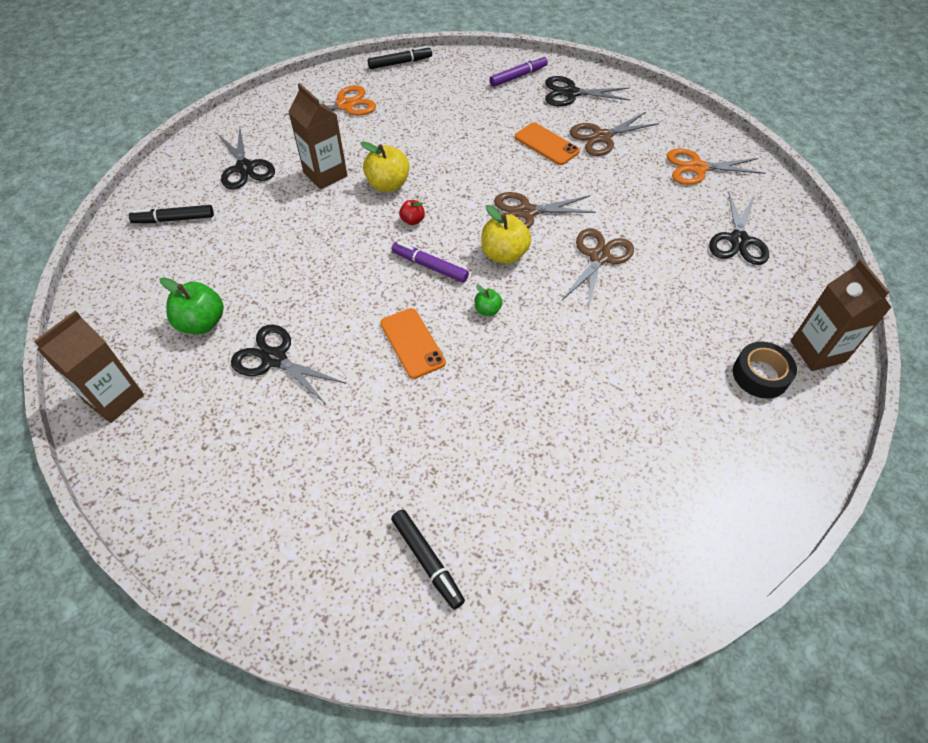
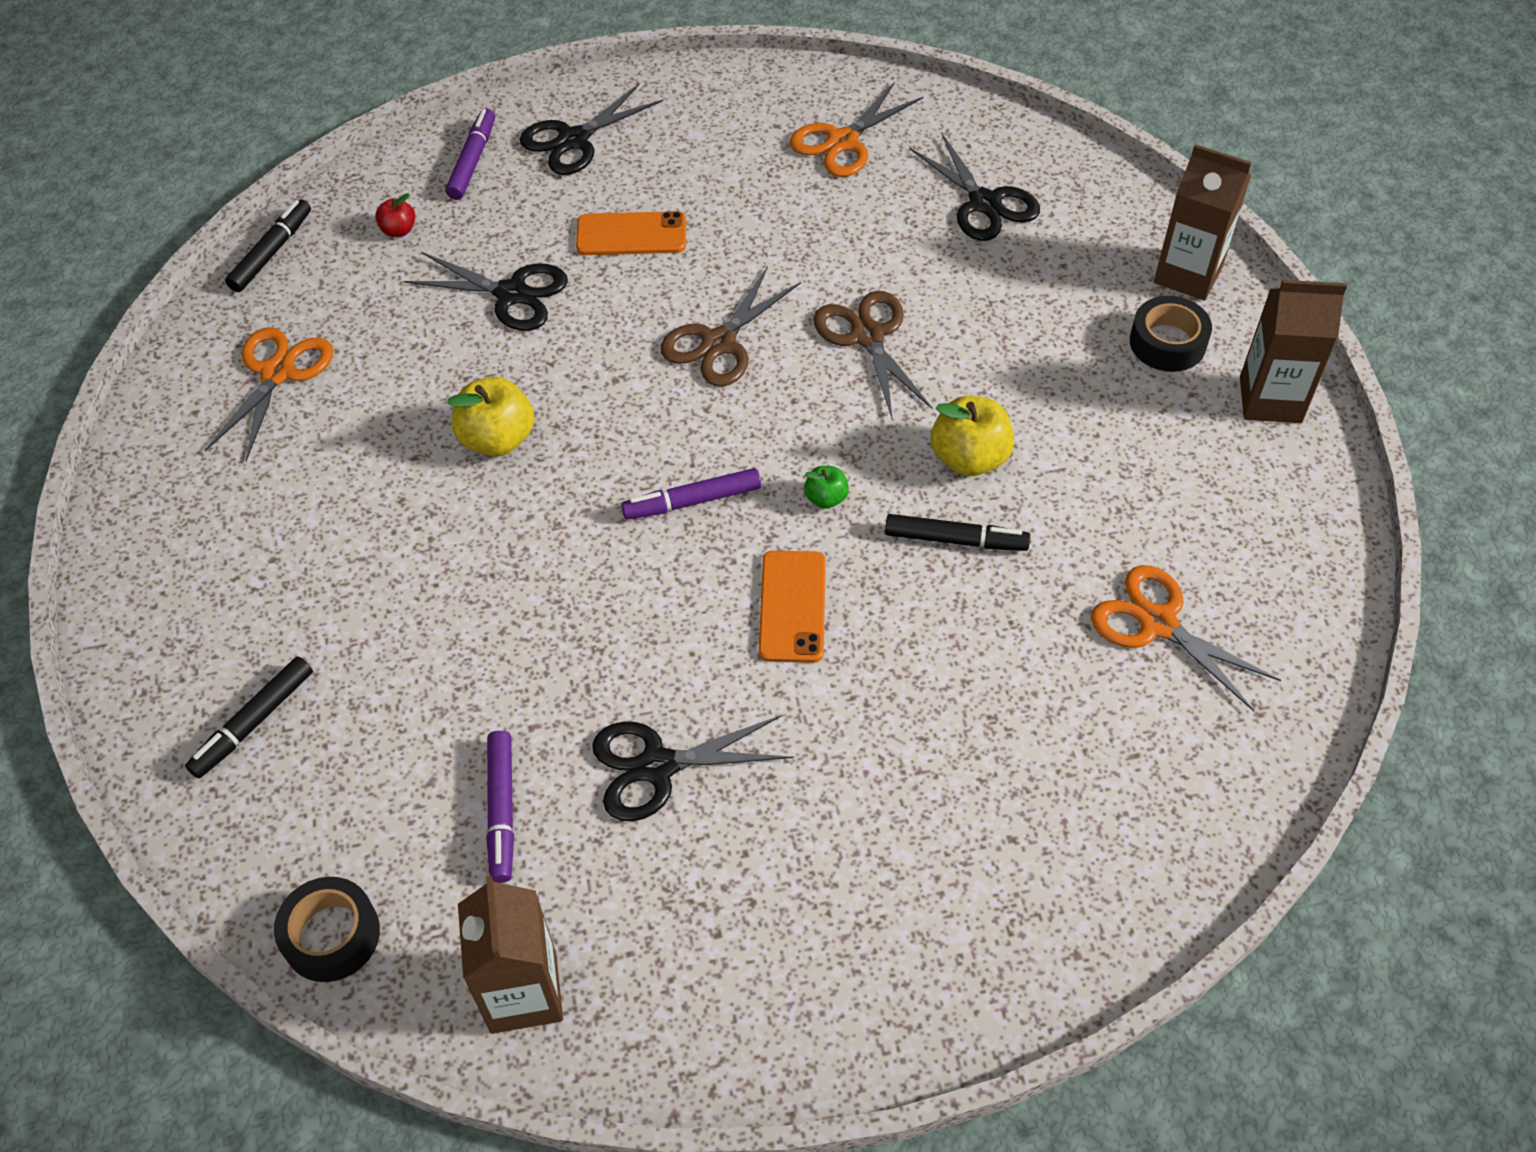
camera: 45 degrees left, 0 degrees up
green apple [160,277,224,334] -> purple marker [486,731,514,883]
black scissors [217,128,275,190] -> black scissors moved to [404,252,568,331]
brown carton [288,83,348,190] -> brown carton moved to [1240,280,1347,423]
orange phone [380,308,446,379] -> orange phone turned 75 degrees clockwise [759,551,826,663]
black marker [391,509,465,609] -> black marker moved to [885,514,1030,551]
red apple [399,200,425,225] -> red apple moved to [375,193,415,237]
yellow apple [481,205,531,264] -> yellow apple moved to [931,396,1014,476]
brown scissors [569,112,659,156] -> none
none -> black tape [274,877,380,982]
none -> orange scissors [1091,565,1281,711]

